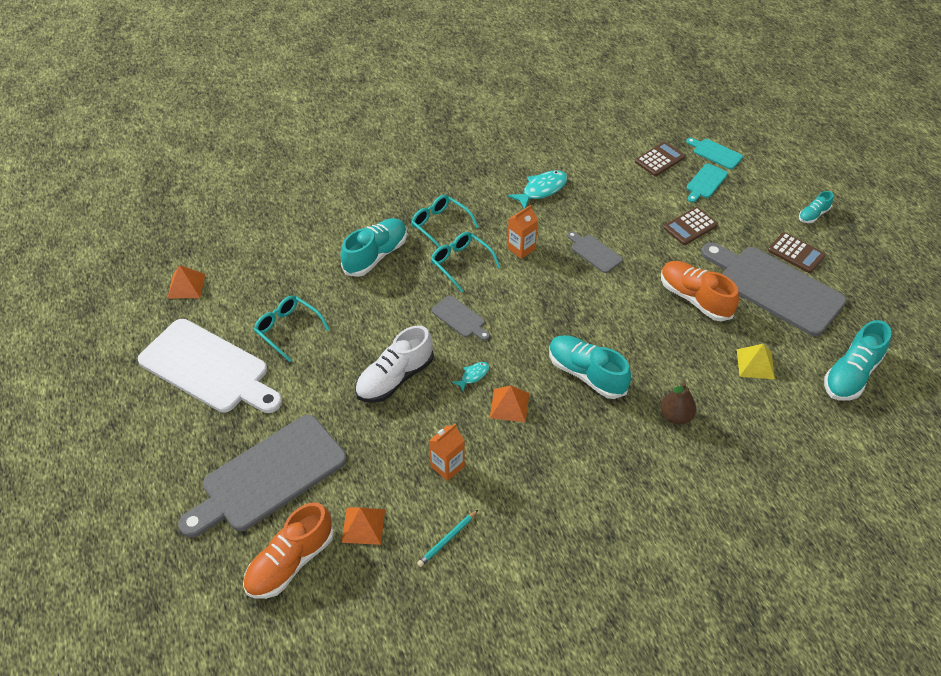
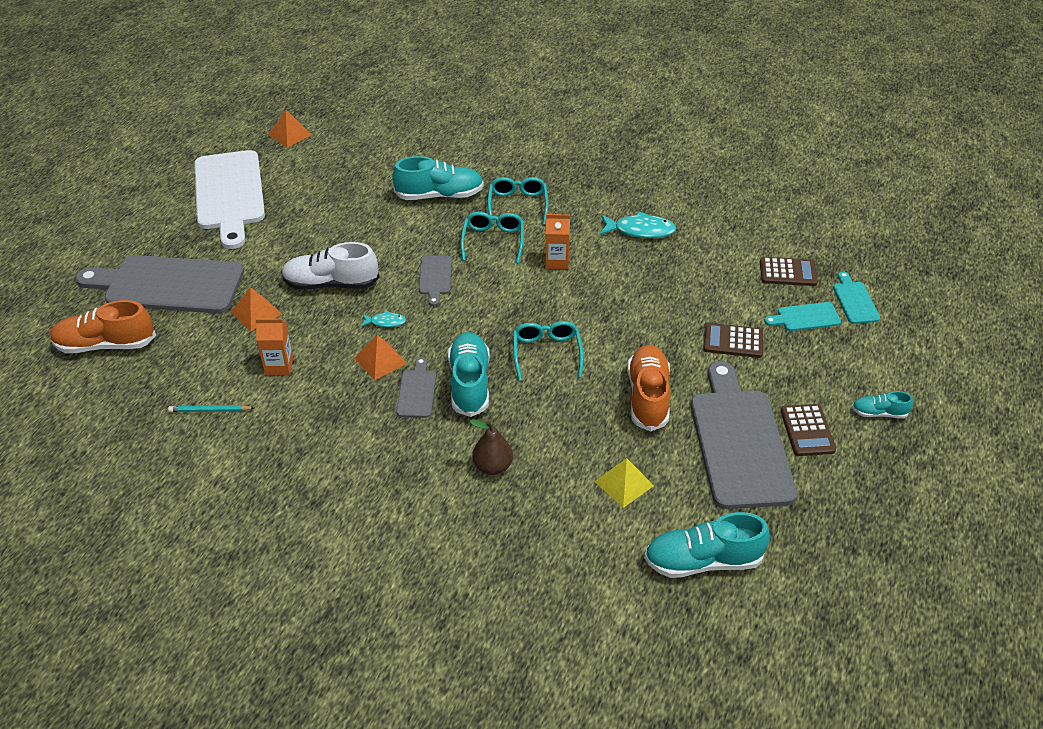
camera: 45 degrees right, 5 degrees down
turquoise glasses [254,295,330,362] -> turquoise glasses moved to [513,321,584,381]
orange pyramid [341,508,385,545] -> orange pyramid moved to [231,287,282,331]
grey cutting board [567,231,623,273] -> grey cutting board moved to [396,357,436,418]

